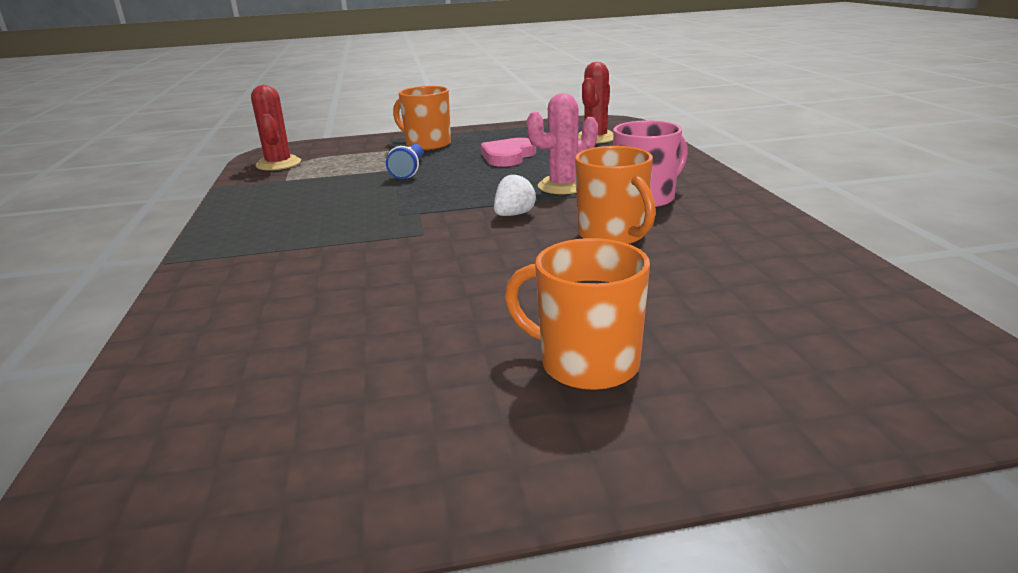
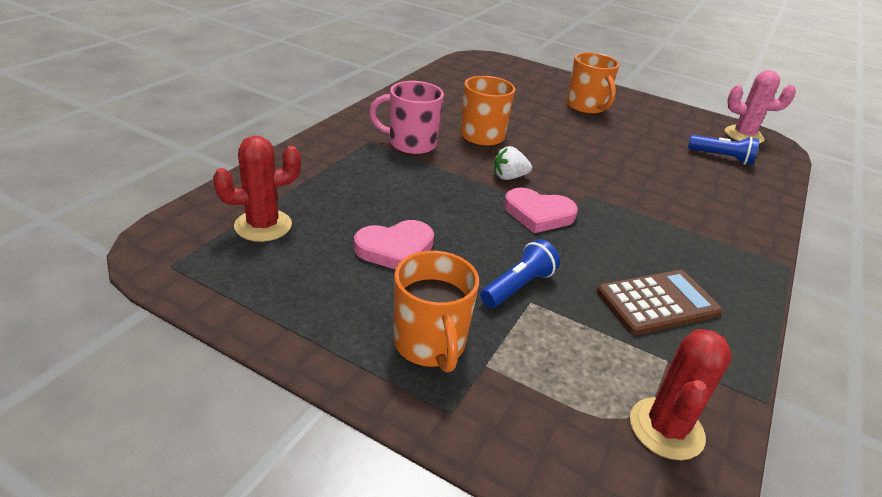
camera: 145 degrees left, 10 degrees up
pink cactus [527,93,598,194] -> pink cactus moved to [725,70,796,144]
none -> pink heart [504,188,578,233]
none -> brown calculator [597,270,722,335]
none -> blue flashlight [688,135,759,165]

